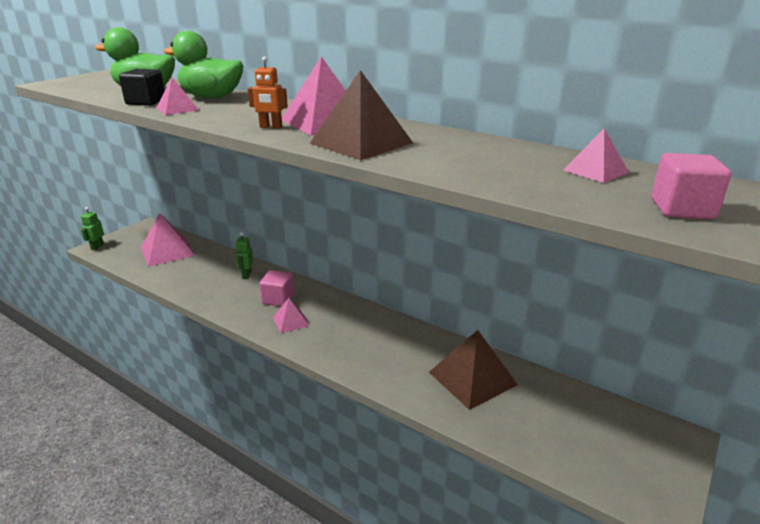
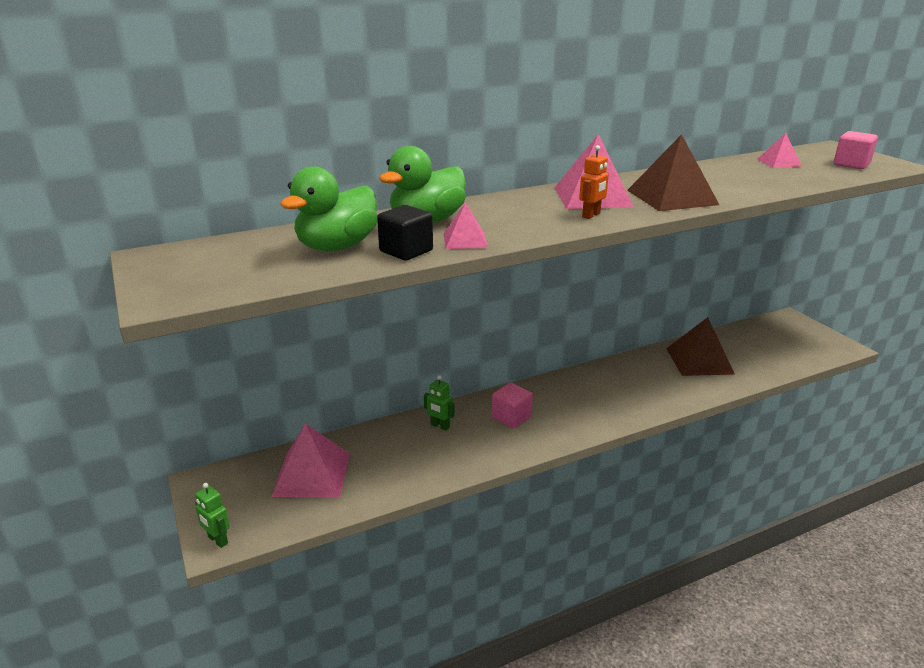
camera: 60 degrees left, 0 degrees up
pink pyramid [273,298,310,333] -> none

